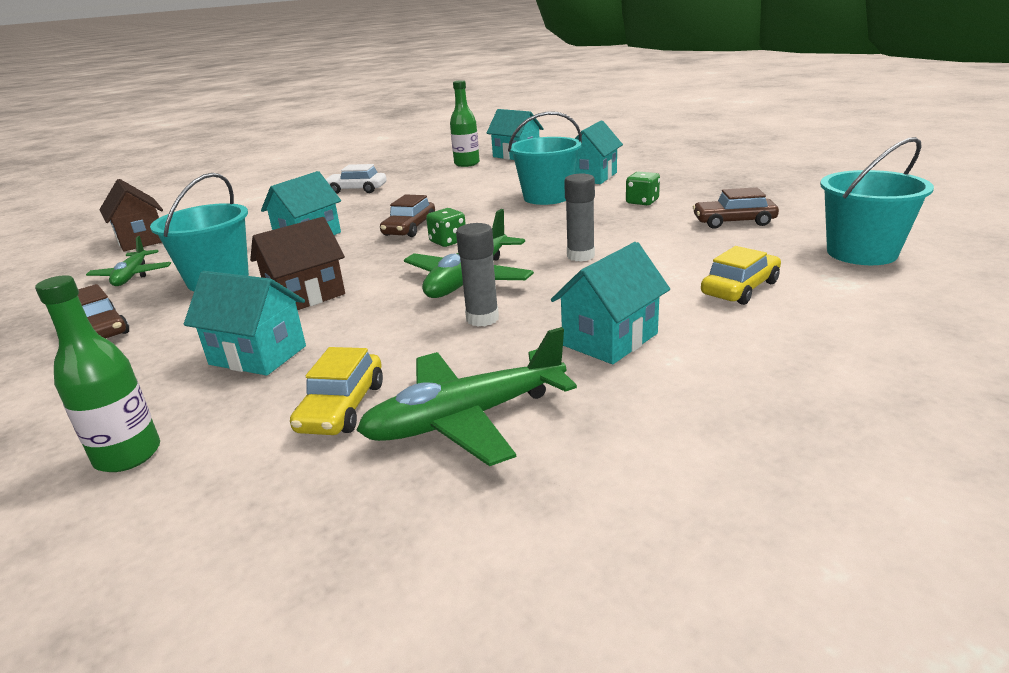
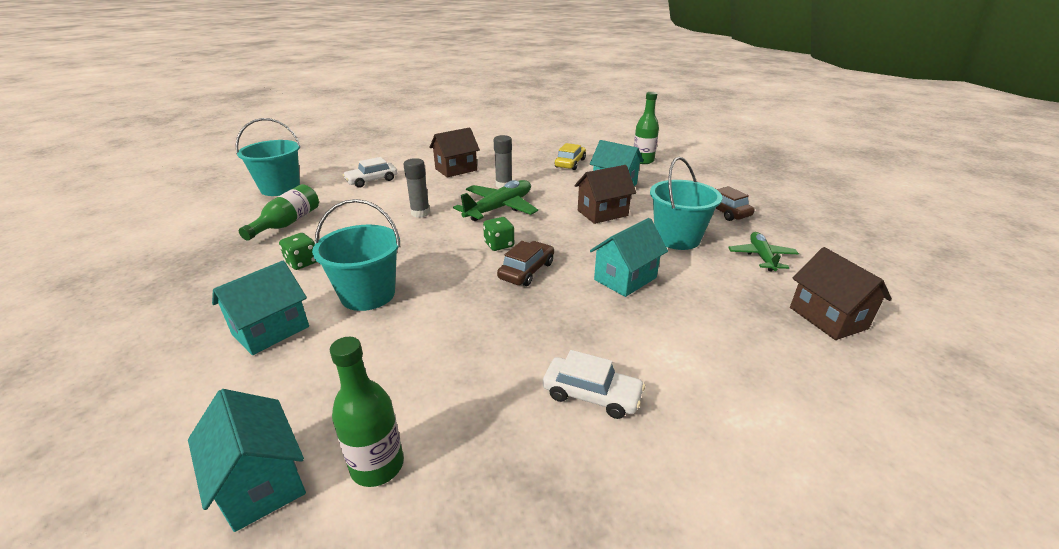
camera: 170 degrees left, 5 degrees up
green plane [356,327,577,466] -> none
turquoise house [551,242,670,364] -> brown house [429,127,480,178]
brown car [693,187,779,229] -> green bottle [239,184,319,241]
yellow car [701,246,781,305] -> white car [343,157,397,188]

